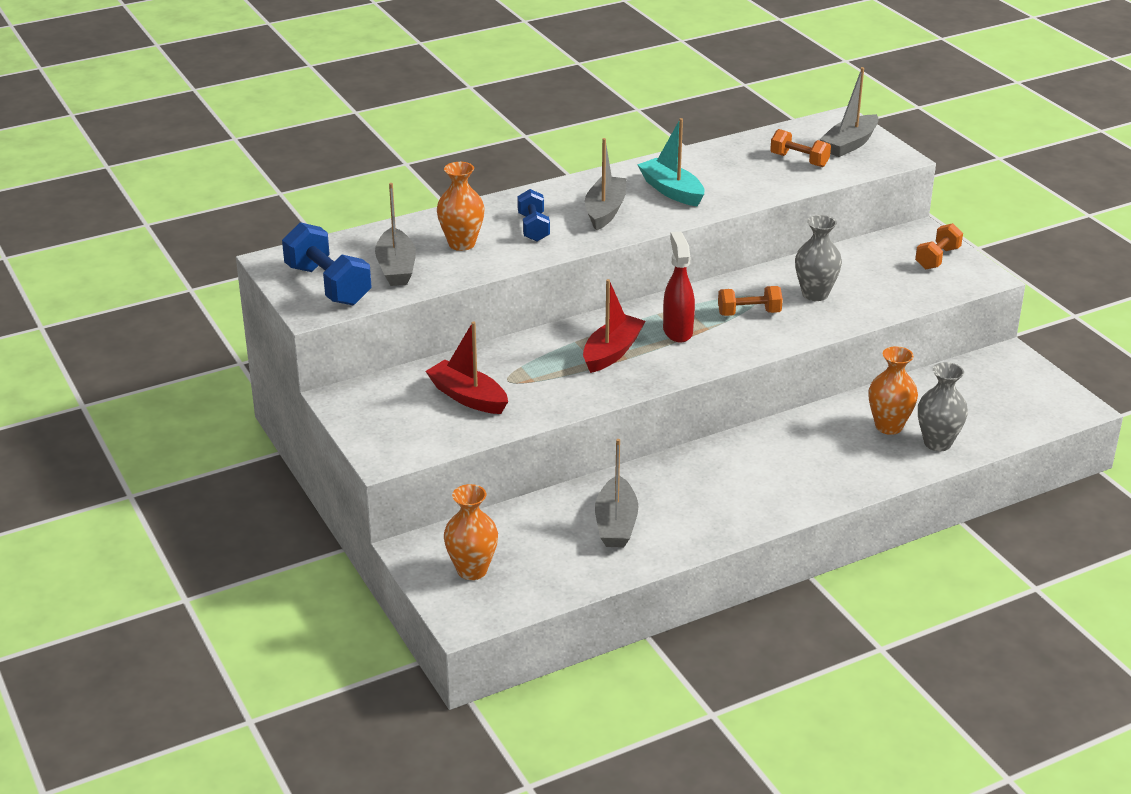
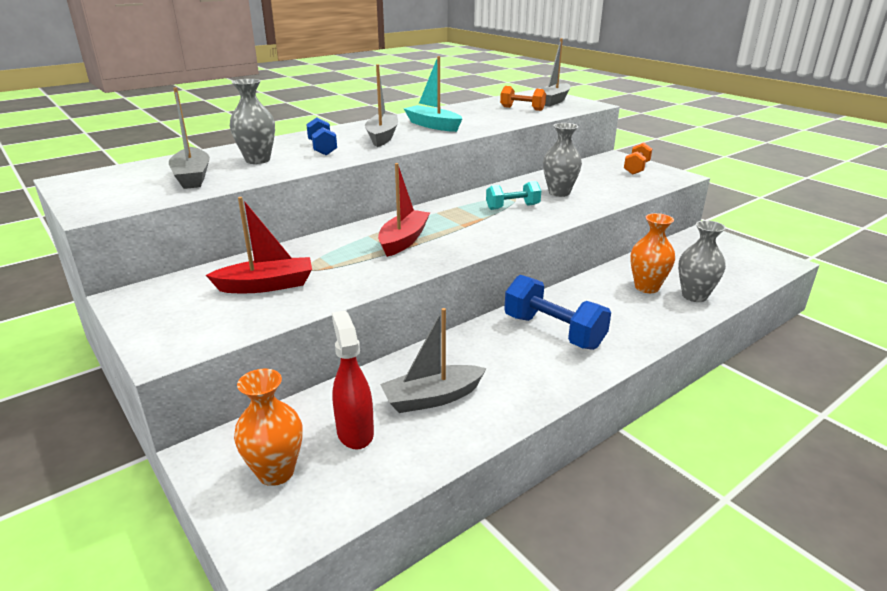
camera: 10 degrees left, 5 degrees down
blue dumbbell [282,222,372,305] -> blue dumbbell moved to [504,275,611,350]
red boat [425,322,508,414] -> red boat turned 135 degrees clockwise [206,197,312,293]
orange vase [437,162,485,251] -> grey vase [230,79,275,164]
grey boat [595,439,639,548] -> grey boat turned 75 degrees clockwise [380,308,487,413]
red spray bottle [663,231,695,343] -> red spray bottle moved to [332,311,374,450]
orange dumbbell [718,286,783,316] -> turquoise dumbbell [486,181,541,210]

